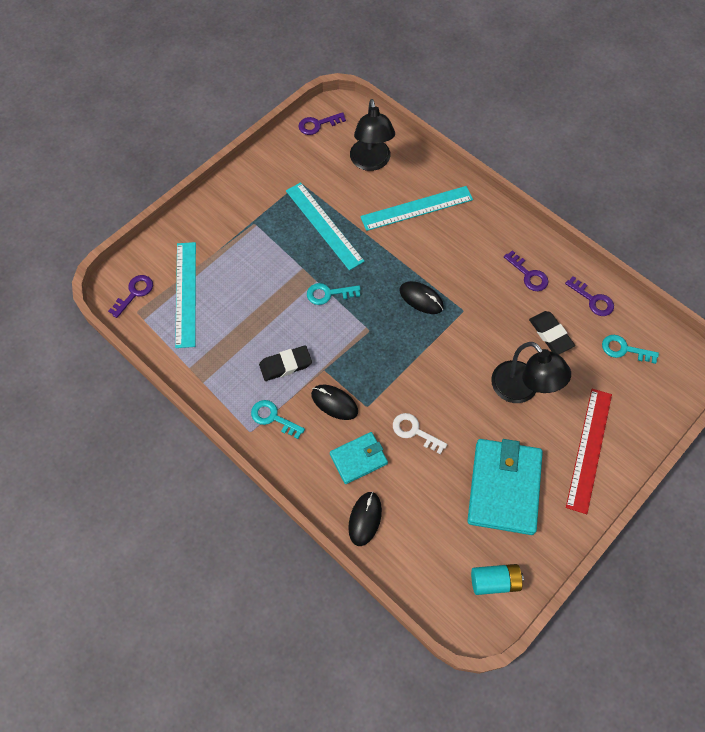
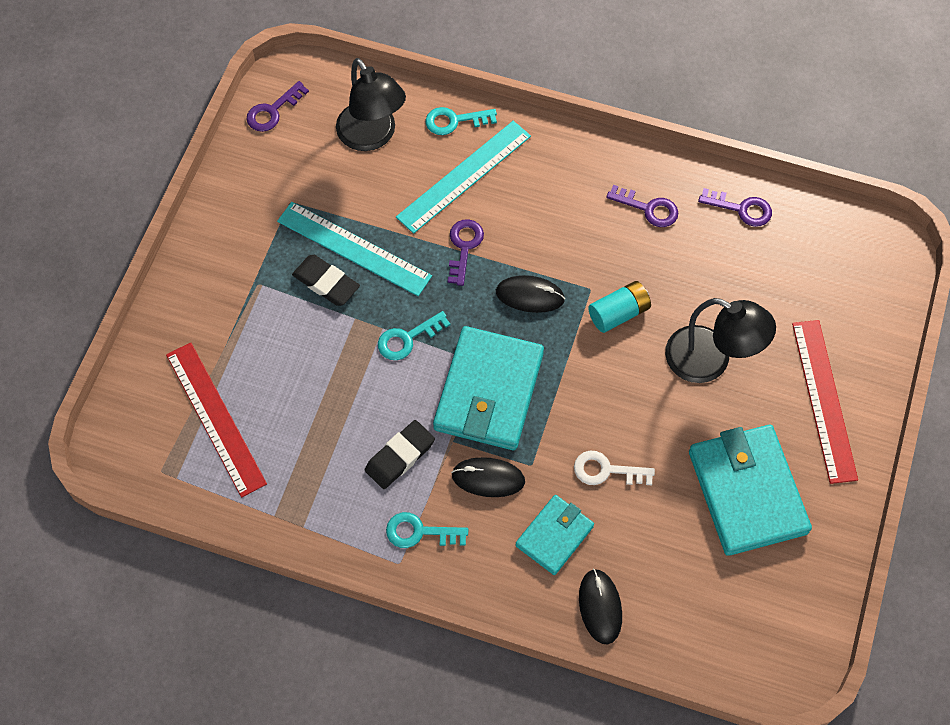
camera: 25 degrees left, 0 degrees up
purple key [108,275,153,318] -> purple key moved to [448,219,484,286]
turquoise ruler [175,242,196,348] -> red ruler [166,343,267,498]
turquoise battery [471,564,524,595] -> turquoise battery moved to [588,281,651,333]
black eraser [529,311,575,354] -> black eraser moved to [292,255,360,306]
turquoise key [602,335,659,364] -> turquoise key moved to [426,107,497,135]
none -> turquoise wallet [433,326,544,450]

